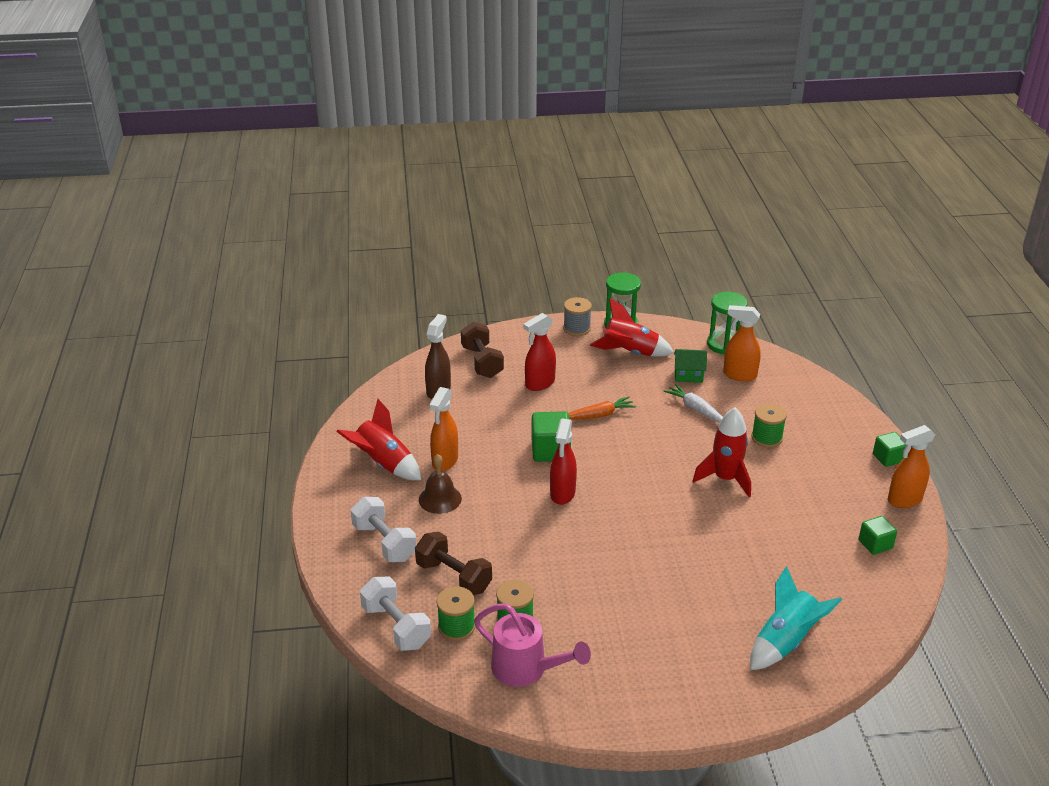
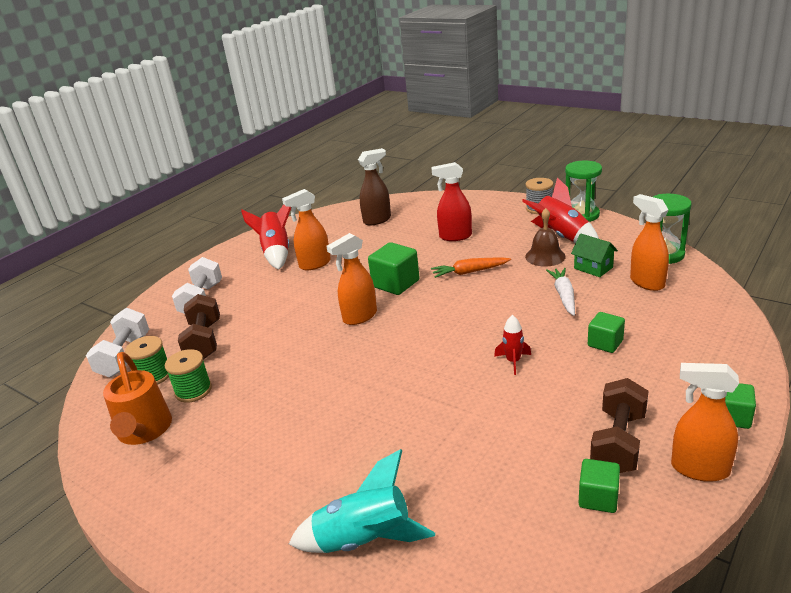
camera: 45 degrees right, 5 degrees down
brown bell [419,454,462,514] -> brown bell moved to [525,208,566,267]
brown dumbbell [461,321,504,378] -> brown dumbbell moved to [590,378,649,473]
pink watering can [474,603,591,687] -> orange watering can [103,352,172,445]
red spray bottle [550,419,577,505] -> orange spray bottle [327,233,377,325]
orange carrot [568,396,636,420] -> orange carrot turned 150 degrees clockwise [431,257,511,278]
red rocket [693,407,751,497] -> red rocket [494,315,531,375], size x0.54
green spool [751,403,787,448] -> green cube [588,312,625,353]

